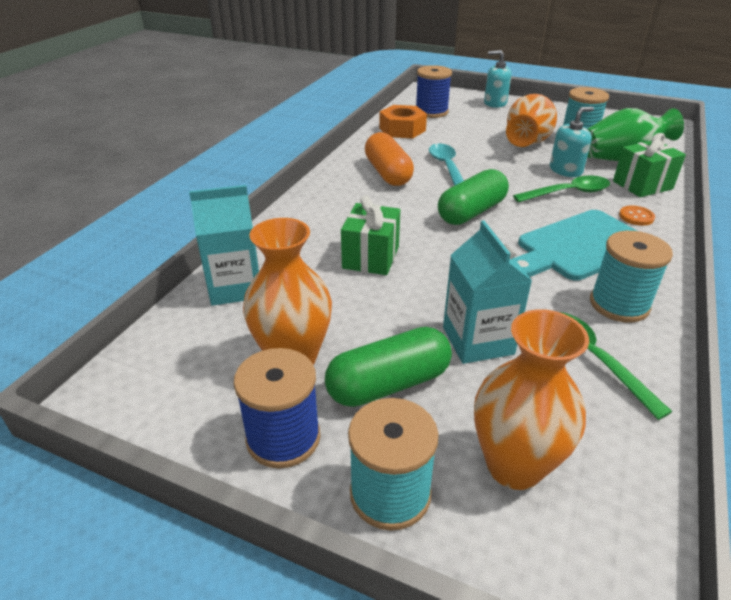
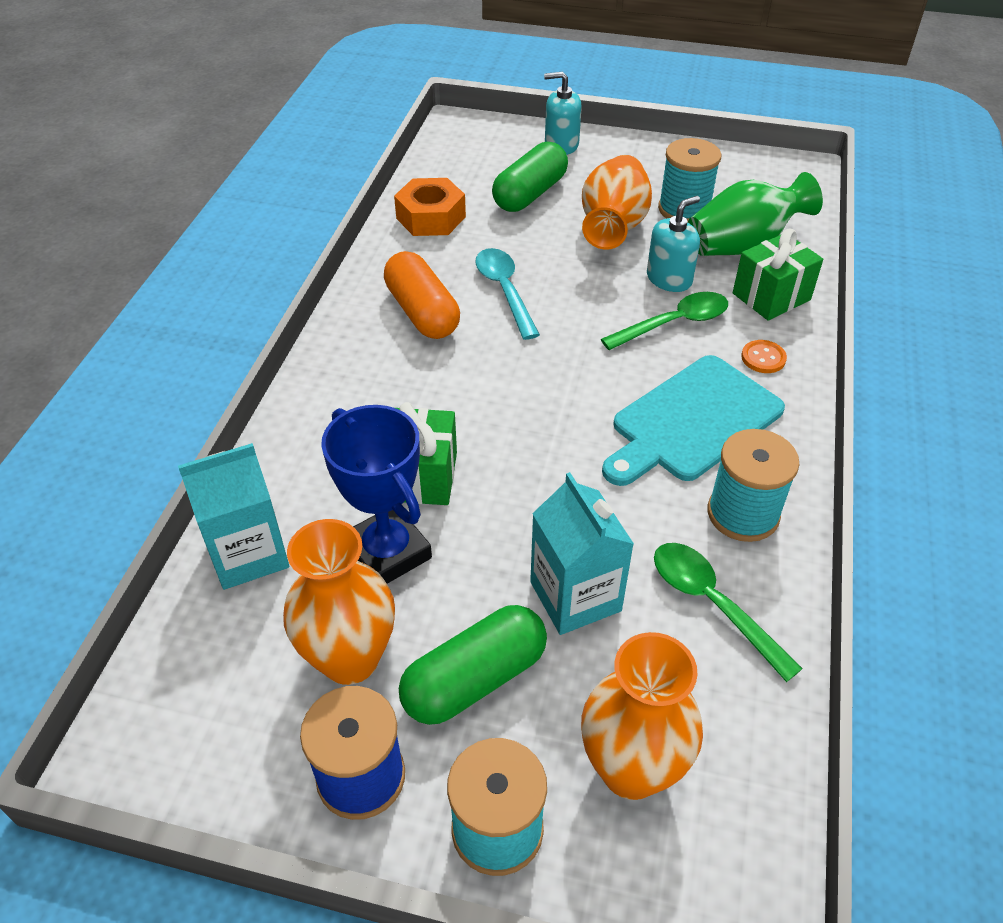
camera: 10 degrees left, 10 degrees up
blue spool [416,65,452,118] -> none
green capsule [438,169,509,225] -> green capsule moved to [492,142,568,212]
none -> blue trophy [321,405,432,584]

